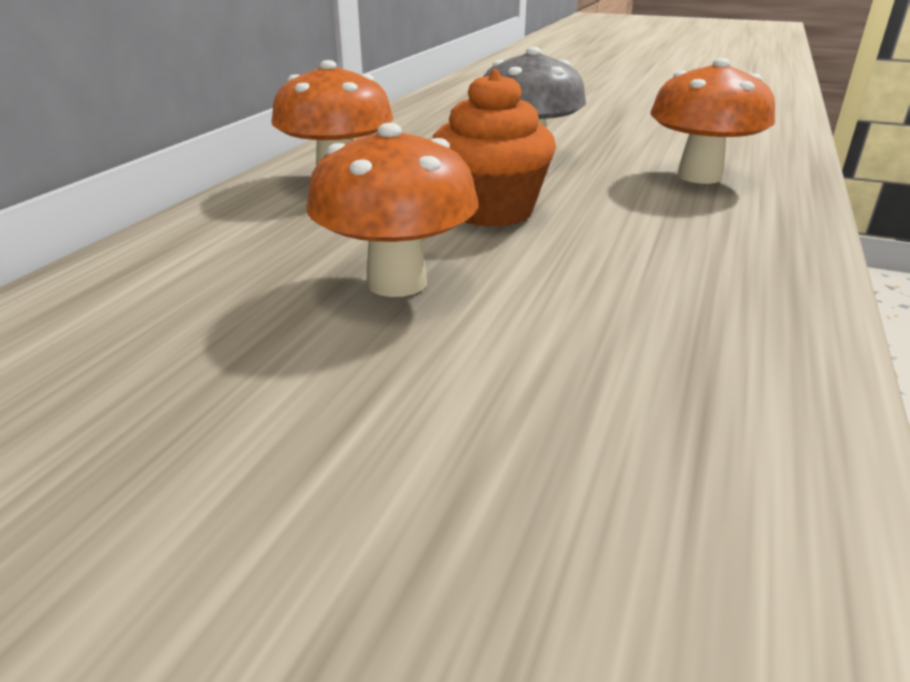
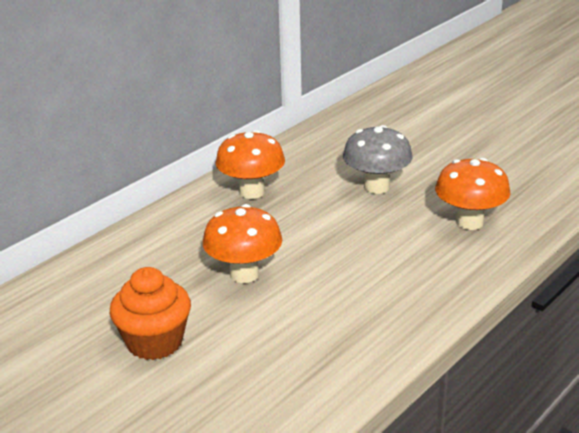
camera: 20 degrees right, 0 degrees up
orange cupcake [432,69,556,227] -> orange cupcake moved to [110,267,191,360]

